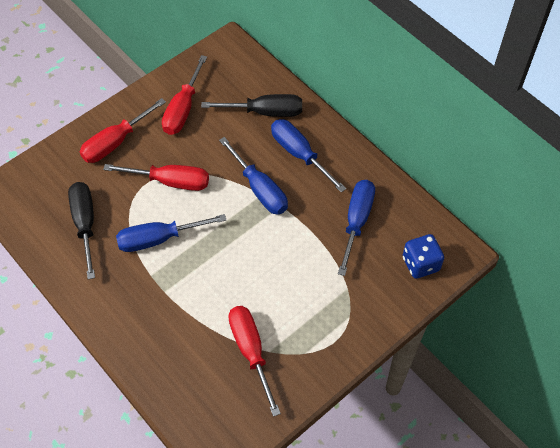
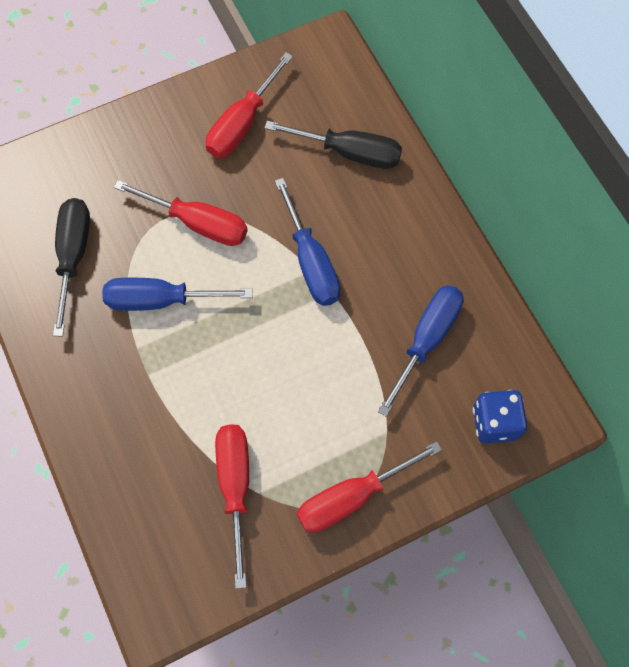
camera: 15 degrees right, 10 degrees up
red screwdriver [80,98,166,163] -> red screwdriver moved to [297,441,442,532]
blue screwdriver [271,119,346,192] -> none

